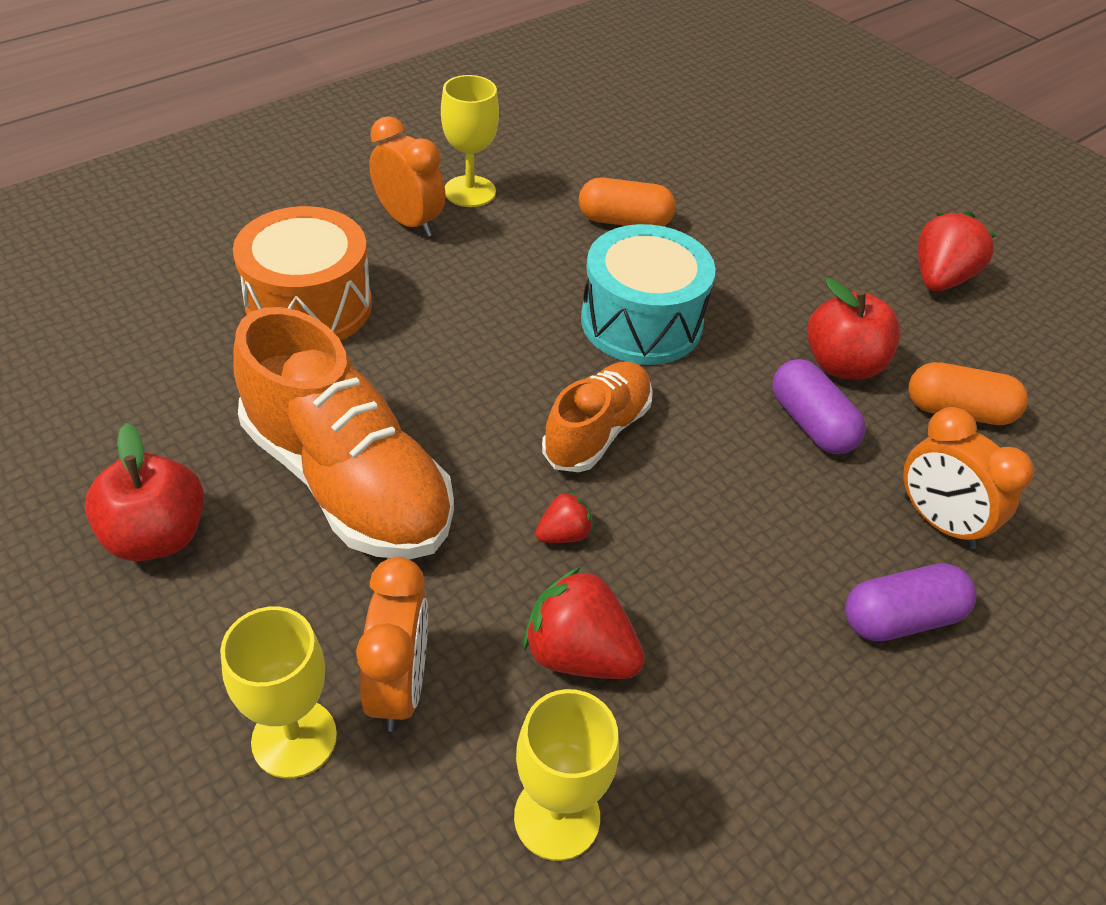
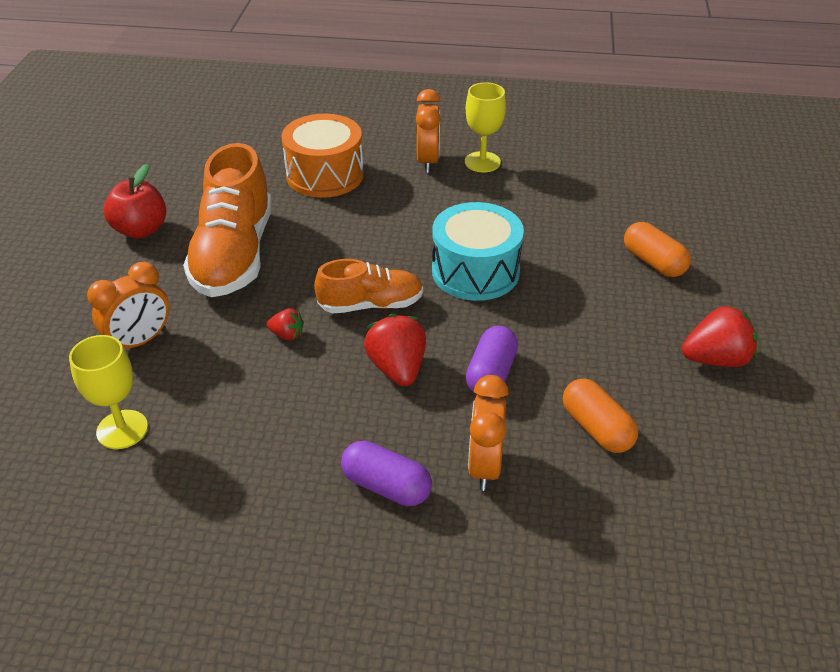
camera: 50 degrees right, 5 degrees down
yellow goblet [220,606,337,779] -> none
red strawberry [523,567,645,679] -> red strawberry moved to [364,313,426,387]
orange capsule [579,178,676,226] -> orange capsule moved to [624,222,691,277]
red apple [807,278,901,380] -> none

